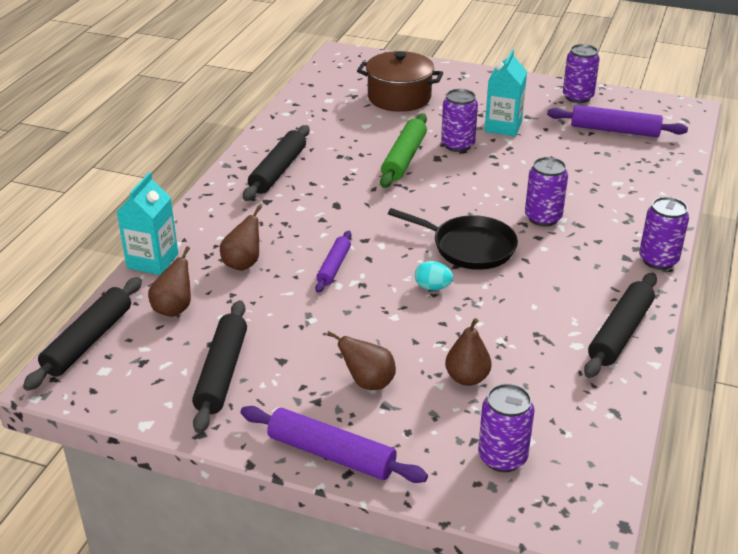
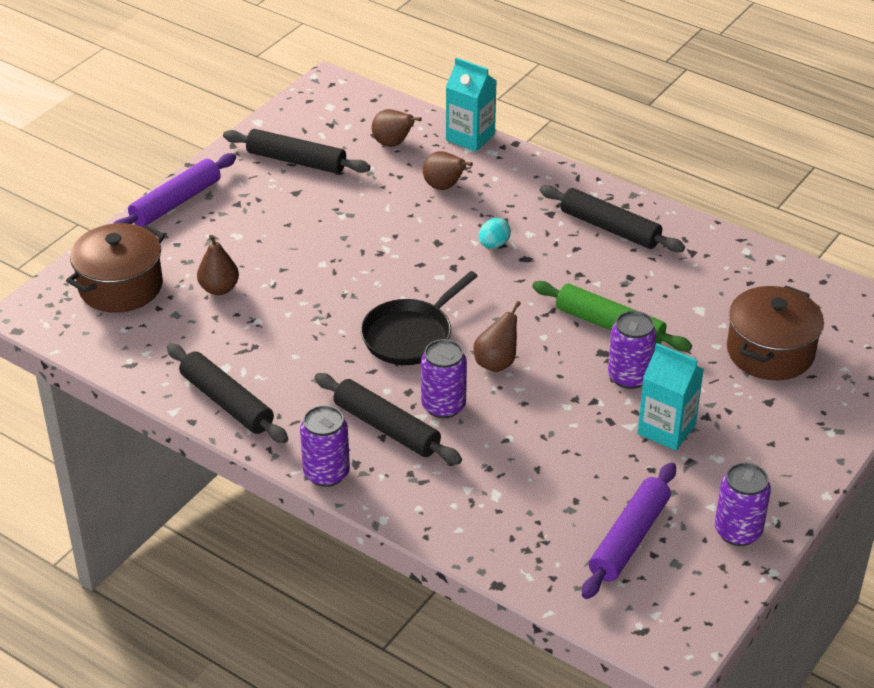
camera: 105 degrees right, 5 degrees up
black rolling pin [23,277,142,391] -> black rolling pin moved to [315,373,462,464]
purple rolling pin [315,231,351,293] -> none
brown pear [327,331,396,390] -> brown pear moved to [473,301,521,372]
turquoise egg [415,261,453,290] -> turquoise egg moved to [479,218,511,248]
purple can [478,383,535,472] -> brown pot [66,223,165,313]

